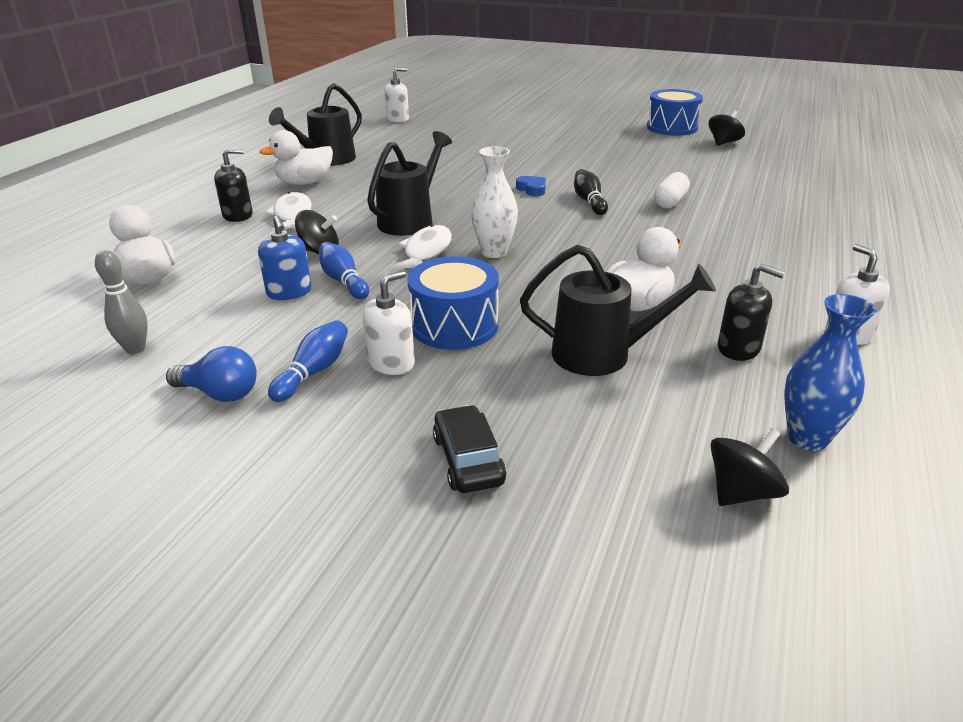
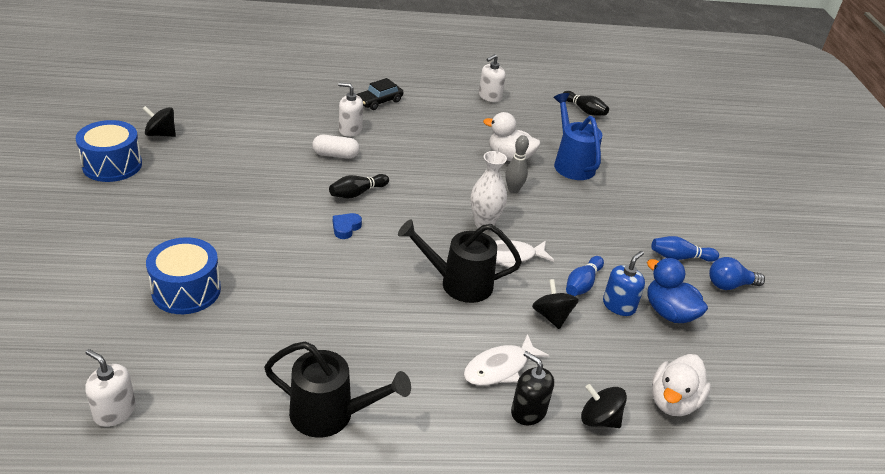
camera: 120 degrees left, 5 degrees up
grey bowling pin [95,250,148,354] -> grey bowling pin moved to [506,135,529,193]
blue light bulb [166,346,257,402] -> blue light bulb turned 90 degrees counterclockwise [709,257,765,290]
white duck [260,130,333,185] -> none
white soap dispenser [363,271,415,375] -> white soap dispenser moved to [338,82,363,137]
blue drum [407,256,499,350] -> blue drum moved to [146,237,221,314]
black car [433,405,507,493] -> black car moved to [357,78,403,110]
black watering can [520,245,716,376] -> blue watering can [554,93,602,180]
black spinning top [710,428,789,506] -> black spinning top moved to [581,384,627,428]
black soap dispenser [718,264,785,361] -> none
blue vase [784,294,876,451] -> black bowling pin [563,91,609,116]
none -> blue duck [647,258,708,323]

